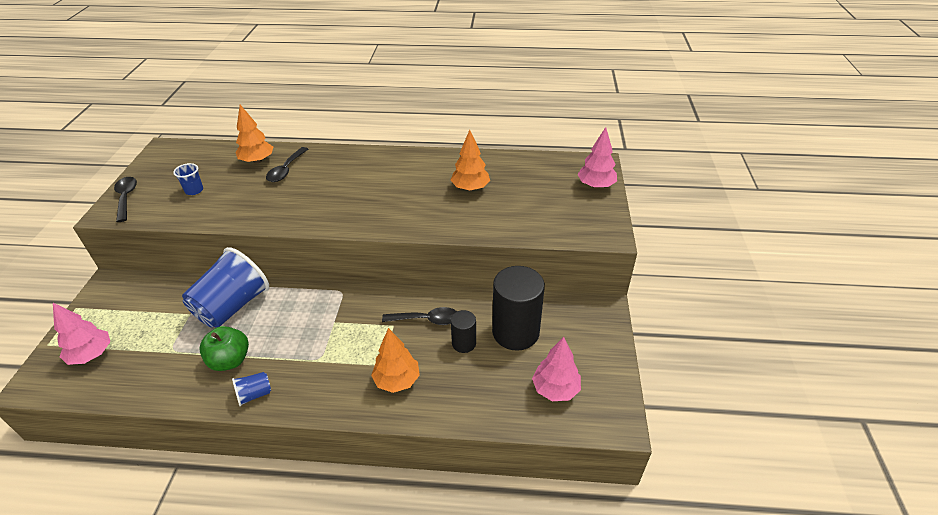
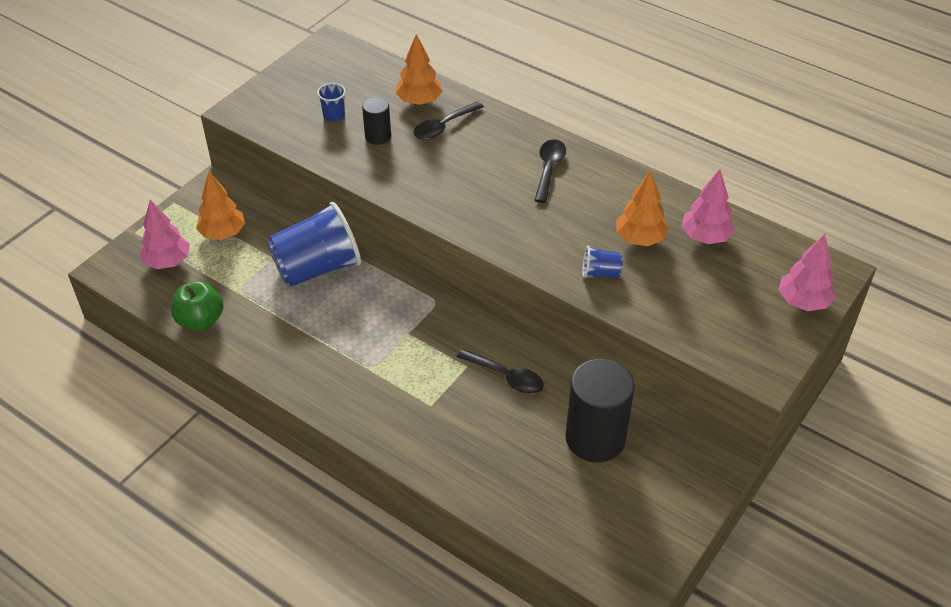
camera: 30 degrees right, 5 degrees up
black spoon [114,177,137,222] -> black spoon moved to [534,139,566,203]
green apple [199,326,249,371] -> green apple moved to [171,281,224,331]
blue cup [232,372,271,407] -> blue cup moved to [582,246,623,278]
orange tree [371,328,420,393] -> orange tree moved to [196,172,245,240]
black cylinder [451,310,476,353] -> black cylinder moved to [362,97,391,145]
pink tree [532,337,581,401] -> pink tree moved to [681,169,735,244]

